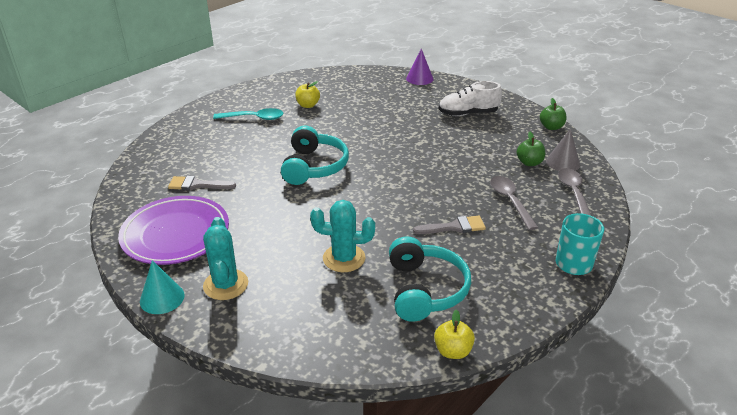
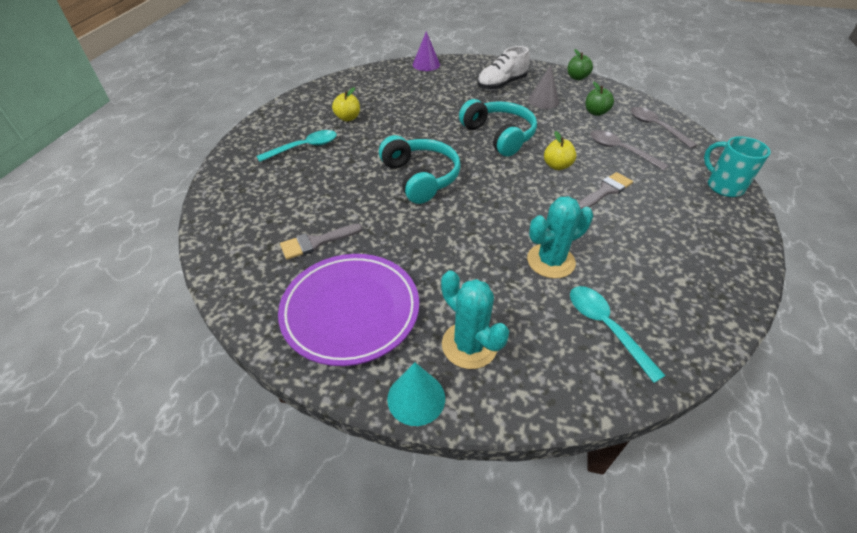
camera: 30 degrees left, 10 degrees up
turquoise headphones [389,236,471,322] -> turquoise headphones moved to [459,99,537,157]
yellow apple [434,309,475,359] -> yellow apple moved to [544,131,576,170]
grey cone [546,129,580,171] -> grey cone moved to [528,65,559,109]
none -> turquoise spoon [570,286,666,383]

